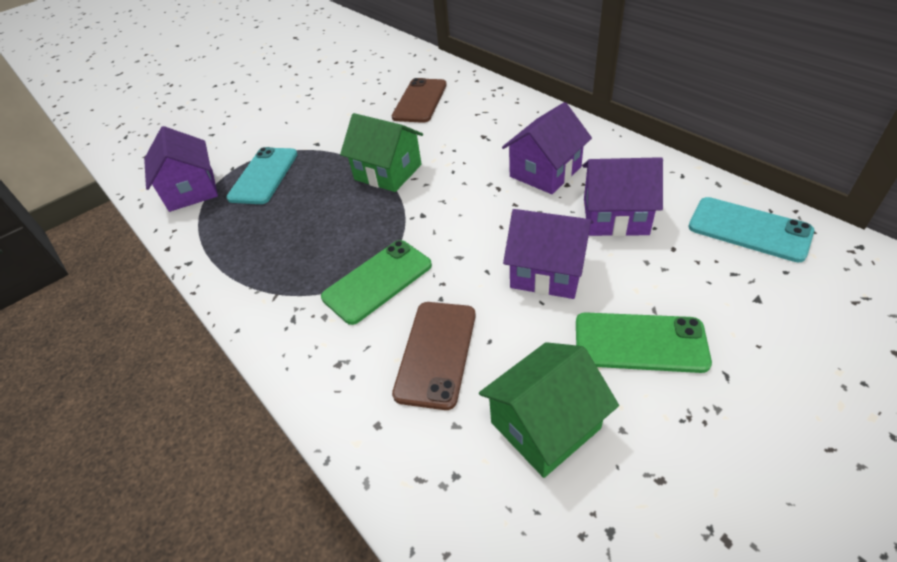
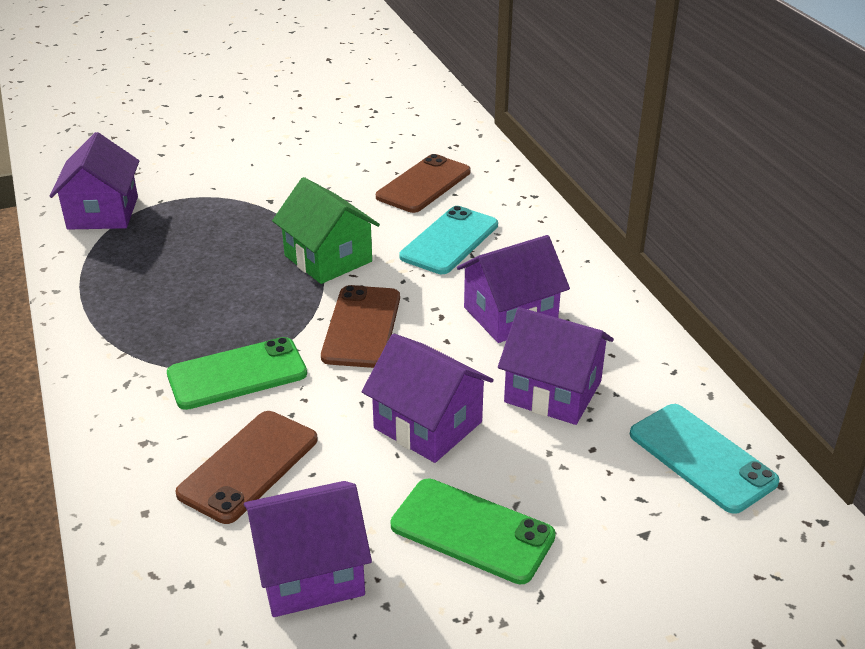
camera: 15 degrees right, 10 degrees down
turquoise phone [226,147,298,204] -> turquoise phone moved to [399,206,498,274]
green house [479,342,619,478] -> purple house [244,481,372,617]
none -> brown phone [321,285,400,368]

